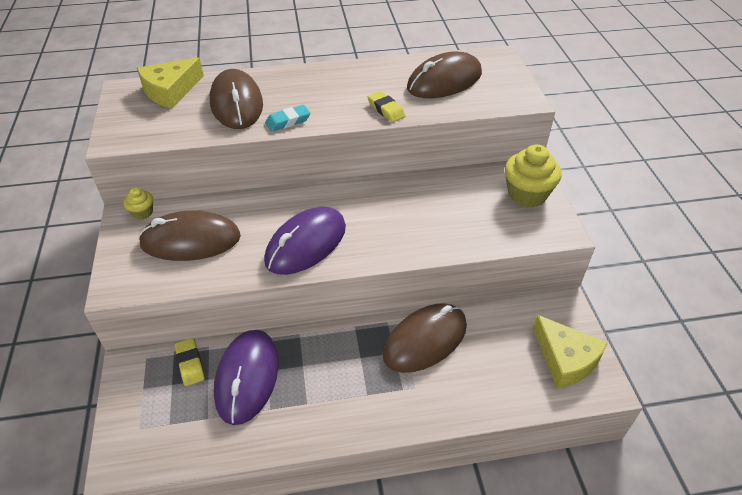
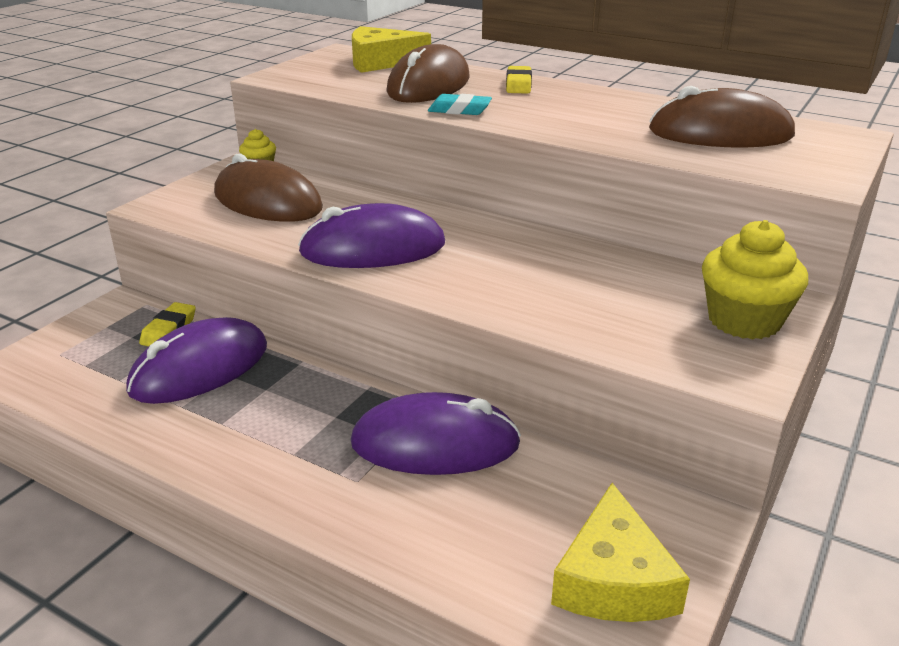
camera: 40 degrees right, 15 degrees down
yellow eraser [368,91,405,122] -> yellow eraser moved to [506,66,532,94]
brown mouse [383,303,467,373] -> purple mouse [351,392,521,475]

